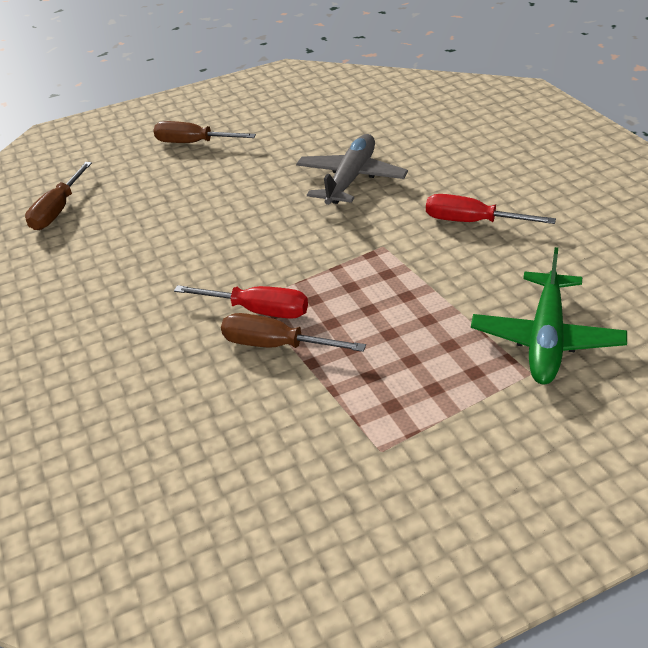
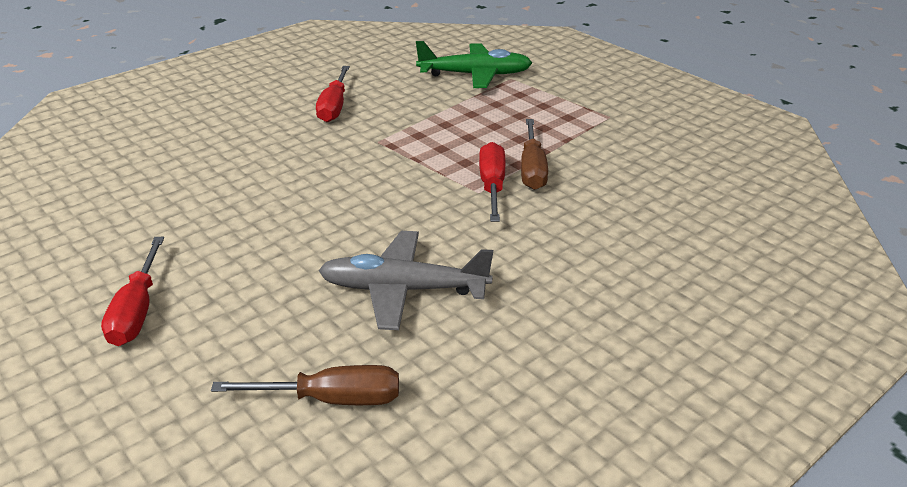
camera: 110 degrees left, 5 degrees down
brown screwdriver [153,121,256,143] -> red screwdriver [101,237,164,346]
grey plane [296,134,408,205] -> grey plane moved to [318,231,493,330]

